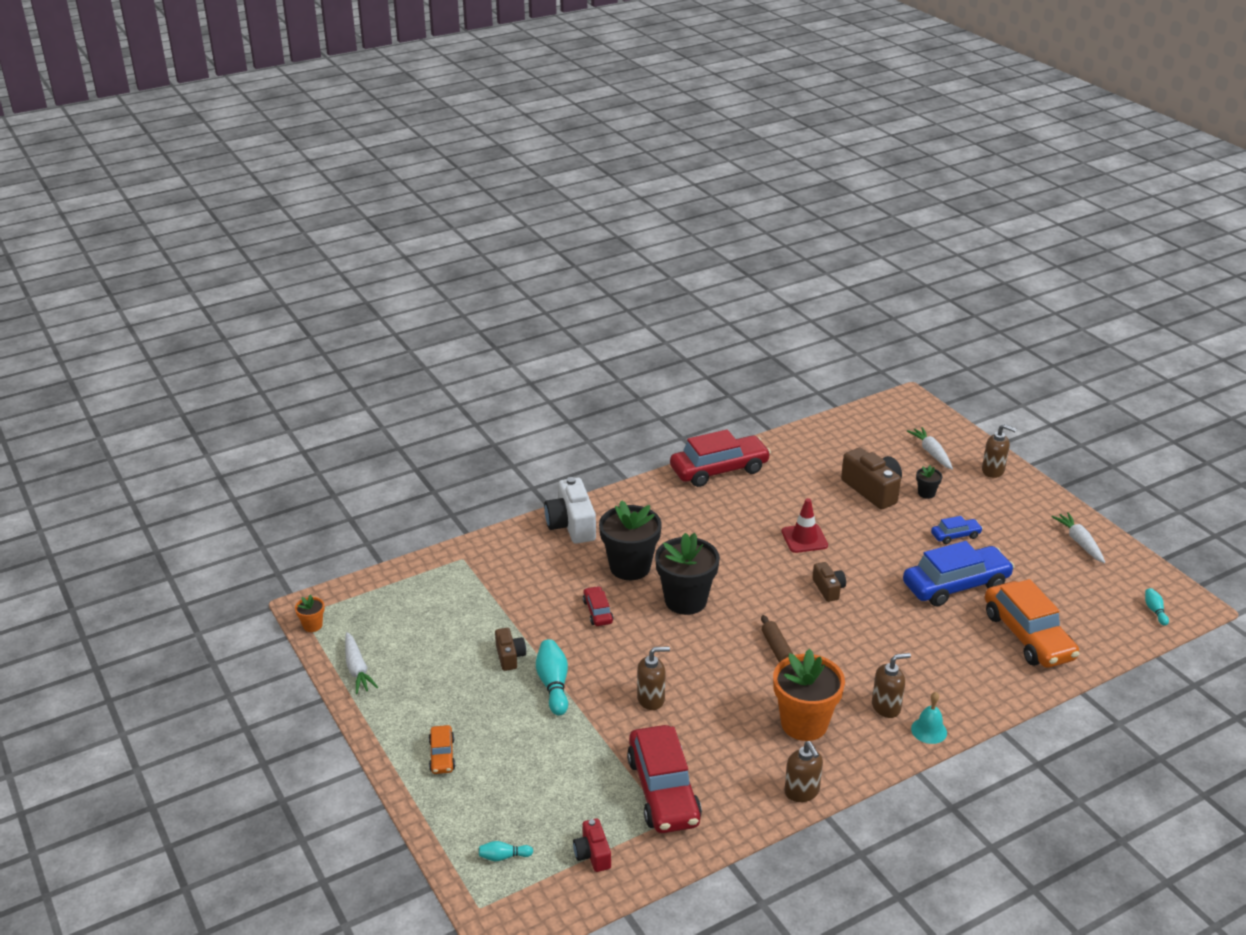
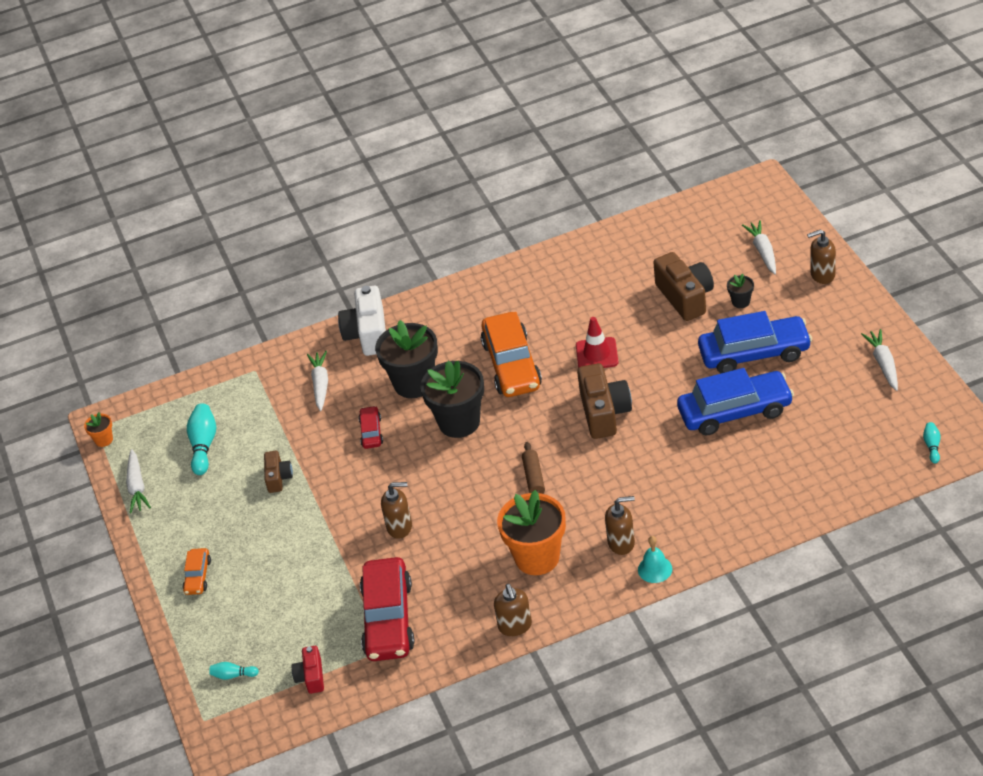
camera: 15 degrees right, 10 degrees up
turquoise bowling pin [536,639,568,716] -> turquoise bowling pin moved to [187,403,216,475]
red car [670,429,771,487] -> none
brown camera [812,562,846,602] -> brown camera [577,363,632,439], size x1.80
blue car [931,516,983,544] -> blue car [698,311,812,373], size x2.10
brown soap dispenser [982,424,1016,478] -> brown soap dispenser turned 135 degrees clockwise [807,229,836,284]
orange car [985,579,1080,668] -> orange car moved to [481,312,542,397]
none -> white carrot [307,351,328,411]

